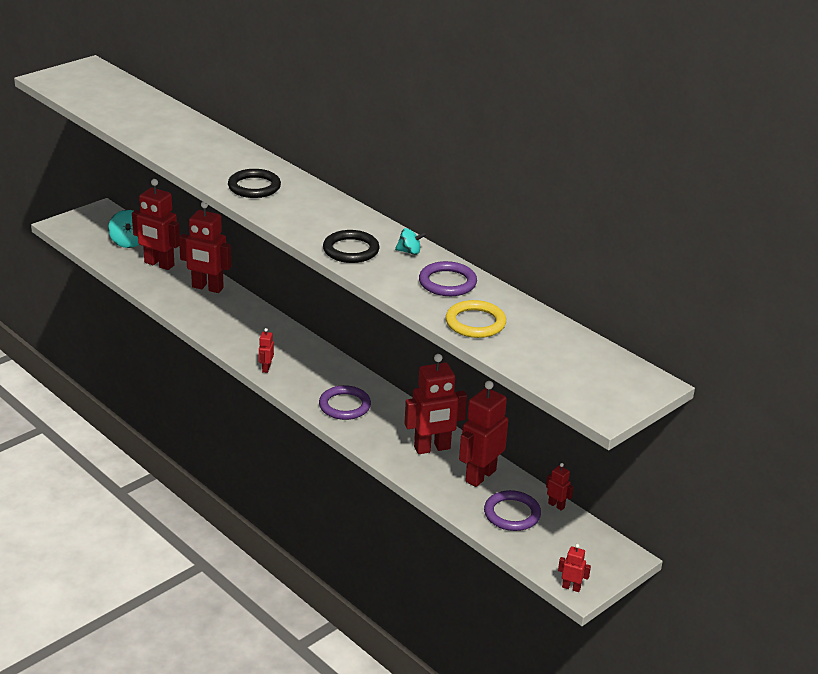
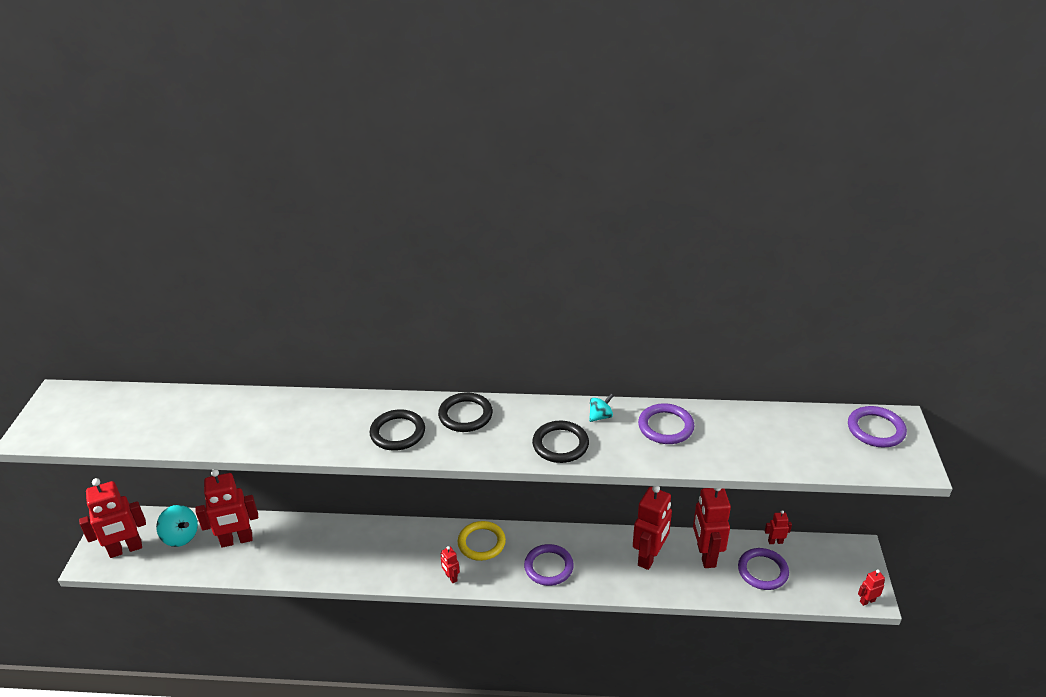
camera: 40 degrees left, 5 degrees up
red robot [179,202,231,293] -> red robot moved to [79,478,146,558]
yellow ring [446,300,506,338] -> yellow ring moved to [458,521,506,561]
none -> black ring [438,392,493,432]
none -> purple ring [848,406,907,447]

